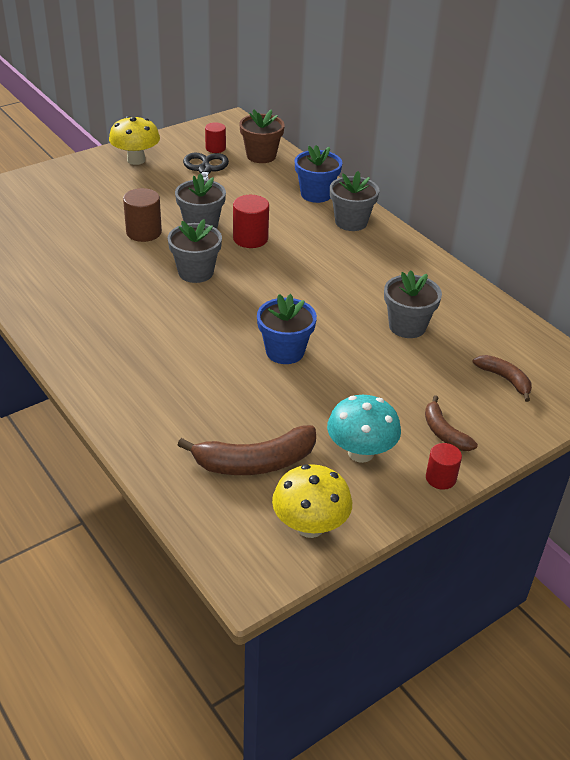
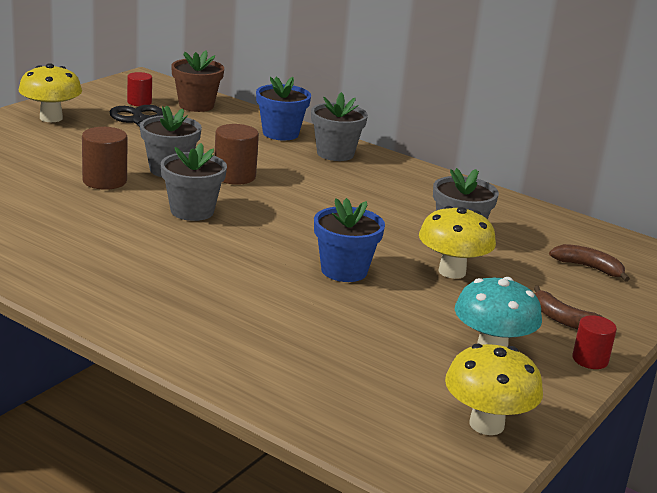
camera: 20 degrees left, 15 degrees down
brown banana [178,425,316,475] -> none
red cylinder [233,195,269,248] -> brown cylinder [214,124,259,185]
none -> yellow mushroom [419,206,496,279]

